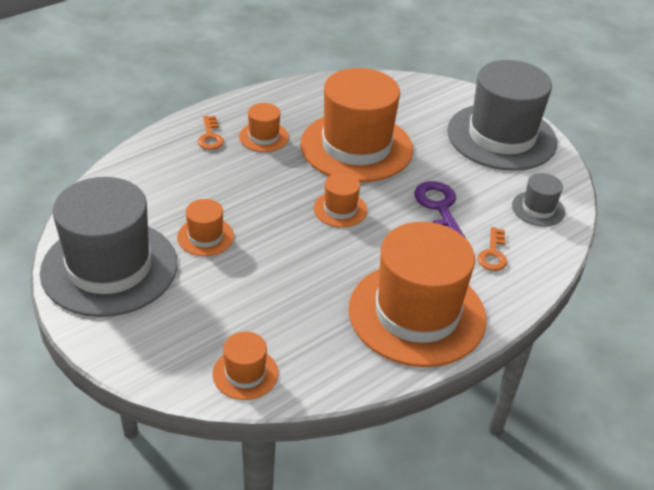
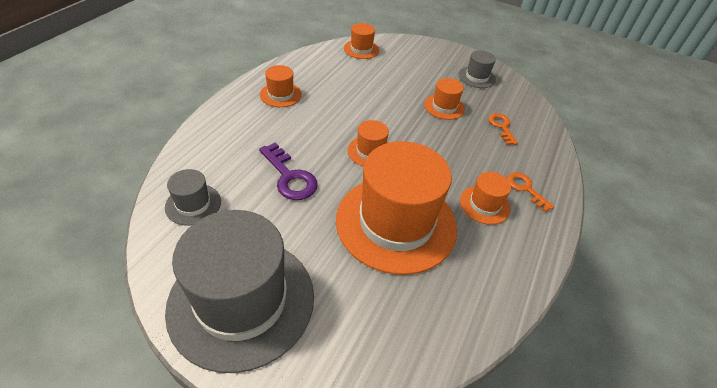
camera: 155 degrees right, 5 degrees up
grey hat [40,177,177,317] -> grey hat [459,50,496,88], size x0.44
orange hat [348,222,487,367] -> orange hat [260,65,302,107], size x0.44
orange key [478,227,507,271] -> orange key moved to [489,113,518,145]

